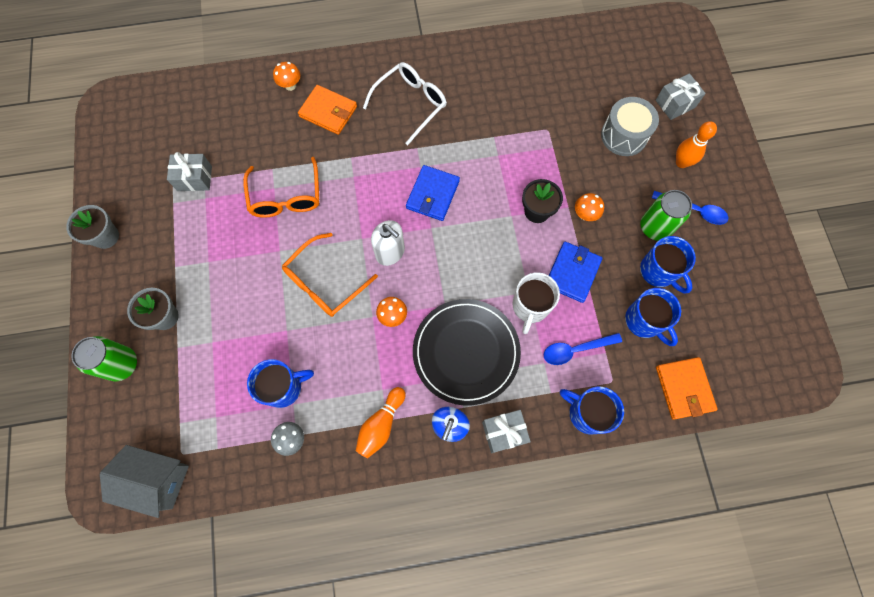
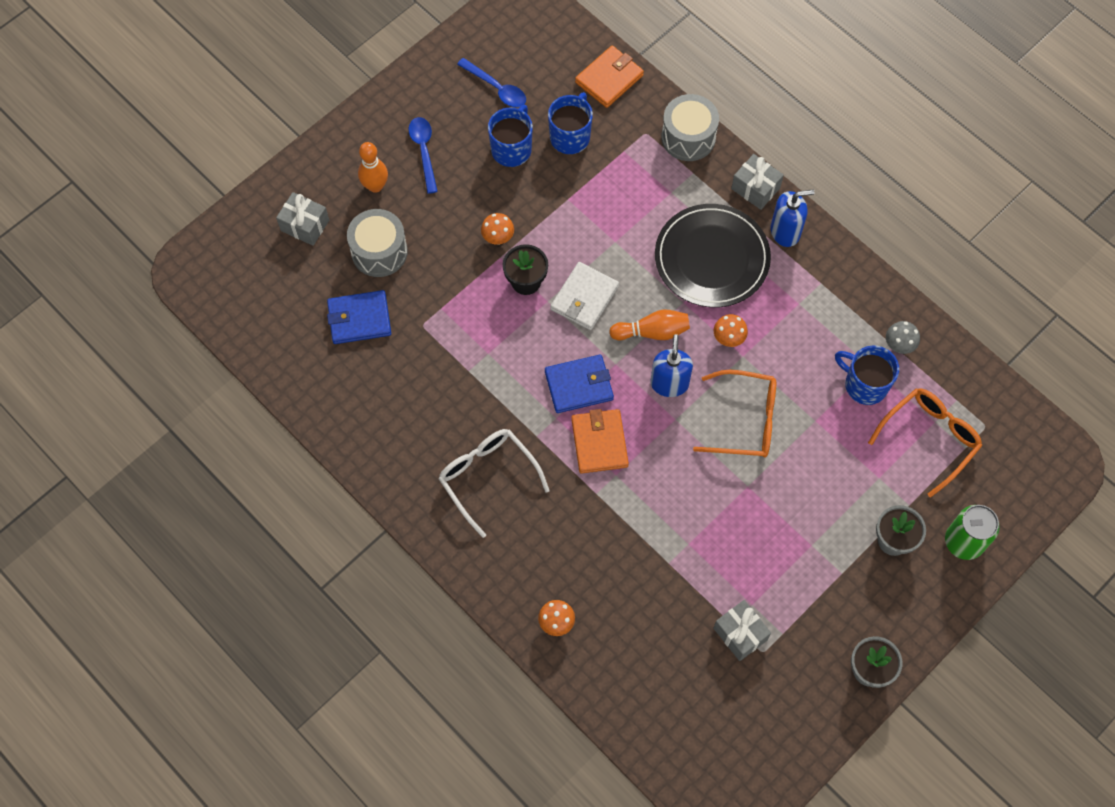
camera: 125 degrees left, 5 degrees down
grey house [100,445,189,518] -> none
orange glasses [243,157,319,218] -> orange glasses moved to [868,388,982,498]
orange wallet [298,85,357,135] -> orange wallet moved to [571,409,629,474]
orange bowling pin [356,387,405,458] -> orange bowling pin moved to [609,310,690,340]
white glasses [363,62,447,145] -> white glasses turned 45 degrees clockwise [438,429,550,538]
white soap dispenser [371,220,405,266] -> blue soap dispenser [650,334,693,397]
white mug [512,272,560,334] -> none
blue spoon [543,333,622,365] -> blue spoon moved to [457,58,526,107]
blue wallet [549,242,602,303] -> blue wallet moved to [327,290,391,344]
blue mug [560,387,624,434] -> grey drum [661,94,719,161]
green can [641,190,692,241] -> none
none -> white wallet [550,262,619,330]

